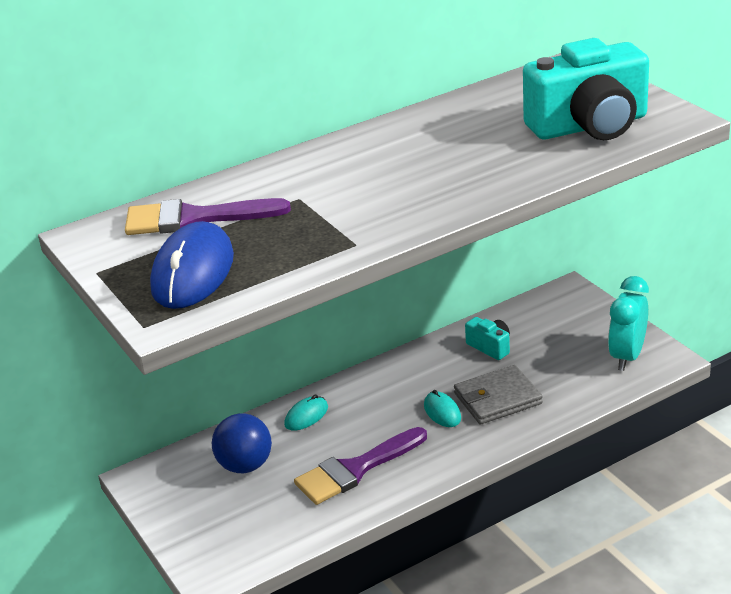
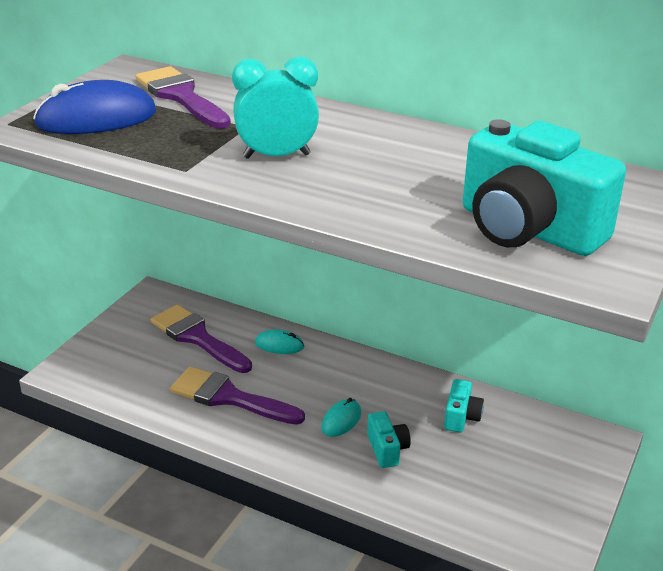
camera: 55 degrees right, 0 degrees up
blue ball [212,413,272,473] -> purple brush [151,304,252,373]
grey wallet [454,365,543,425] -> turquoise camera [367,411,411,468]
turquoise clock [608,276,649,371] -> turquoise clock moved to [232,57,319,159]

